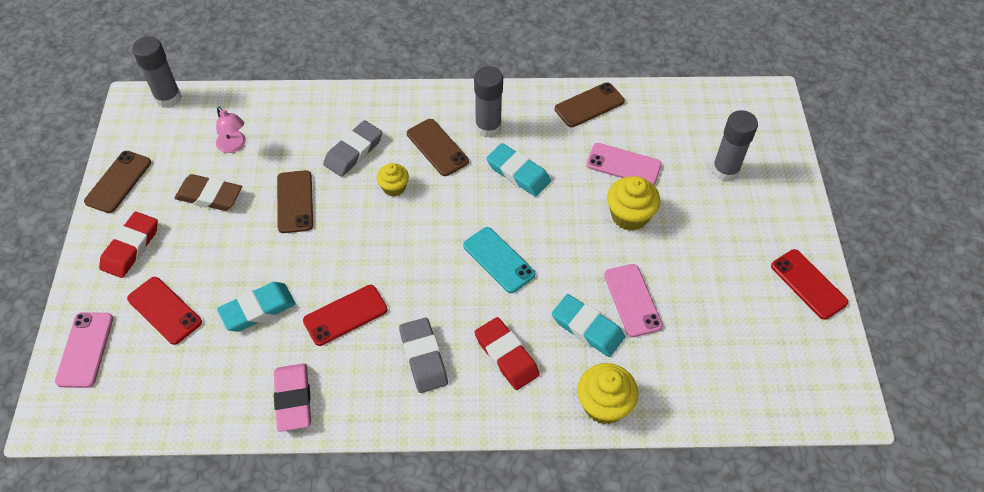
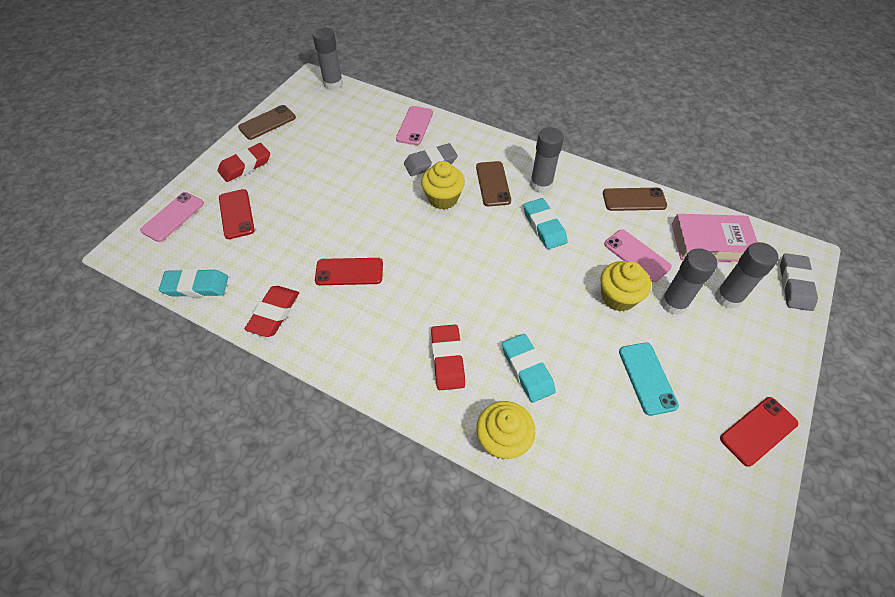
camera: 30 degrees right, 0 degrees up
brown eraser [175,174,242,211] -> none
pink lamp [216,107,246,153] -> none
turquoise eraser [217,282,296,332] -> turquoise eraser moved to [159,269,228,297]
pink eraser [274,363,311,432] -> red eraser [244,286,299,337]
brown phone [277,170,313,233] -> none
yellow cupcake [377,163,409,197] -> yellow cupcake [421,161,465,210], size x1.60
grey eraser [399,318,448,393] -> grey eraser moved to [780,253,818,311]
turquoise phone [463,227,535,293] -> turquoise phone moved to [619,343,679,416]
pink phone [604,264,663,337] -> pink phone moved to [396,106,433,145]
red phone [771,249,848,320] -> red phone turned 60 degrees clockwise [720,397,798,467]
none -> grey glue stick [661,248,717,315]
none -> pink book [672,214,758,262]

